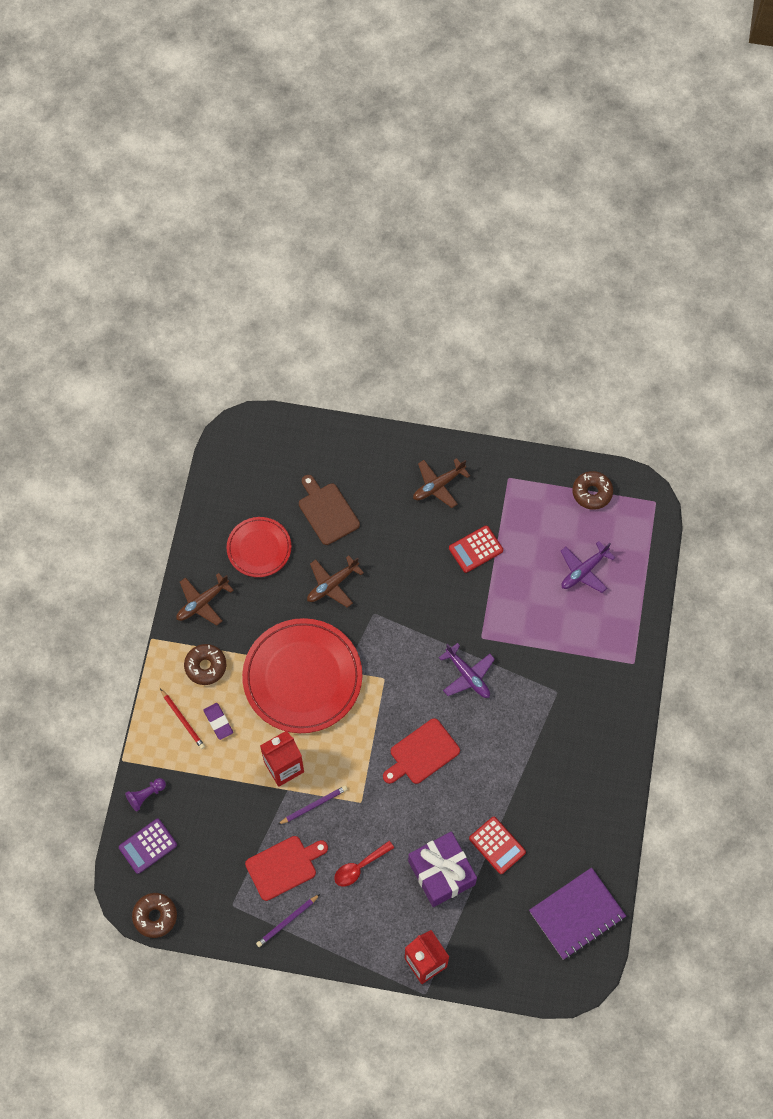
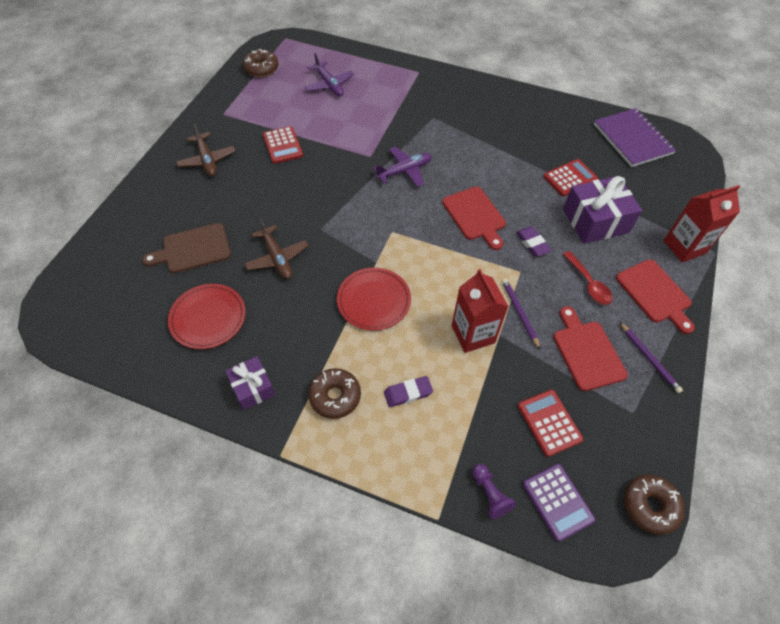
camera: 80 degrees left, 10 degrees down
red pencil [160,689,205,749] -> none
brown plane [176,573,234,626] -> purple gift [225,356,275,410]
red plate [242,618,362,733] -> red plate [337,268,411,331], size x0.56
none -> purple eraser [516,227,552,256]
none -> red calculator [518,390,583,457]
none -> red cutting board [616,259,695,334]

